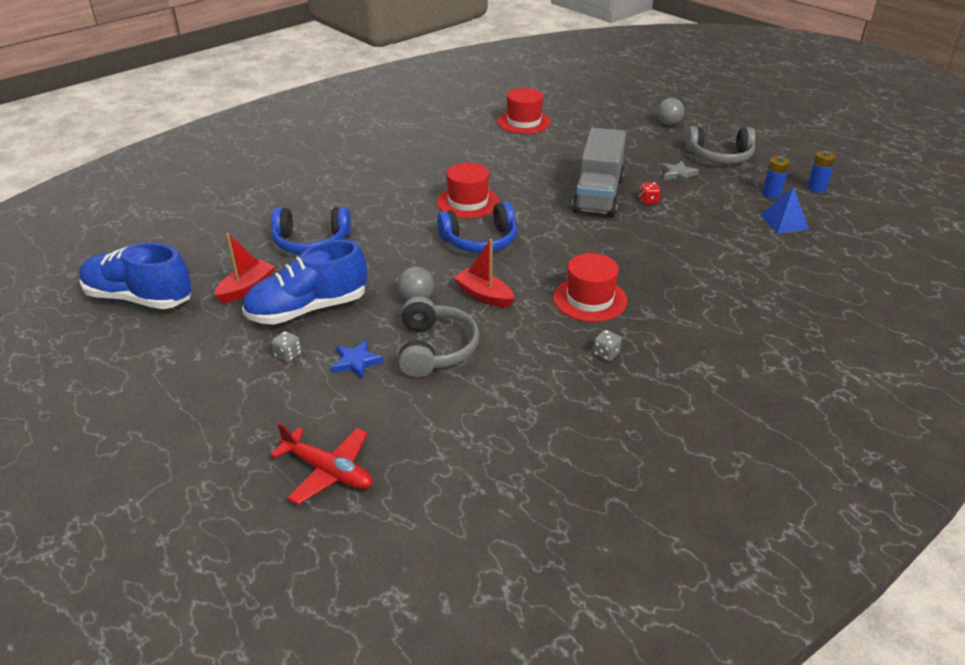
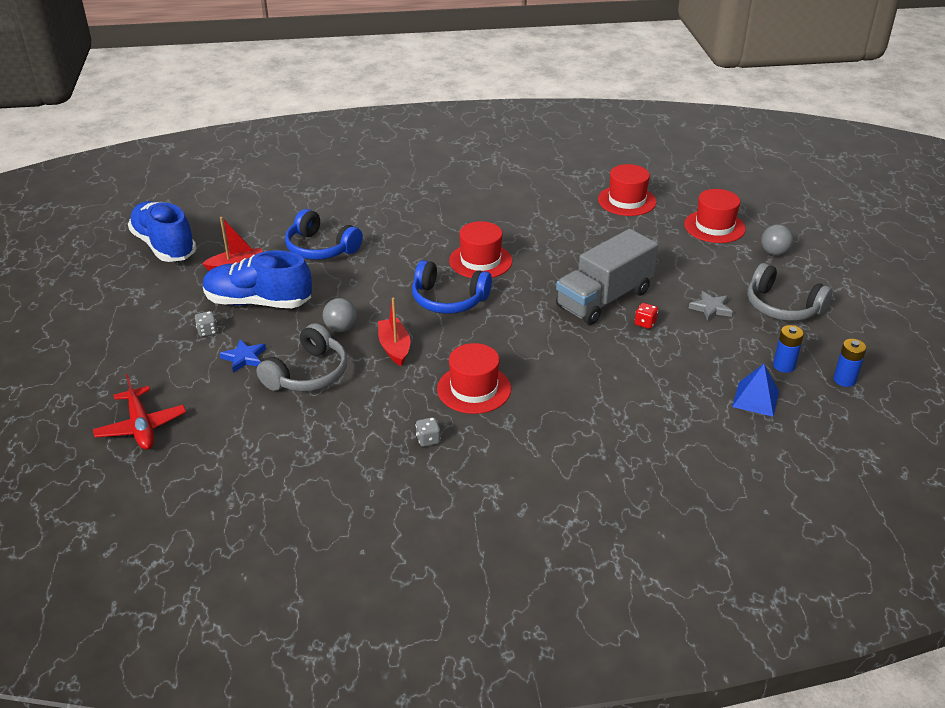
camera: 35 degrees right, 0 degrees up
none -> red hat [684,189,746,243]

